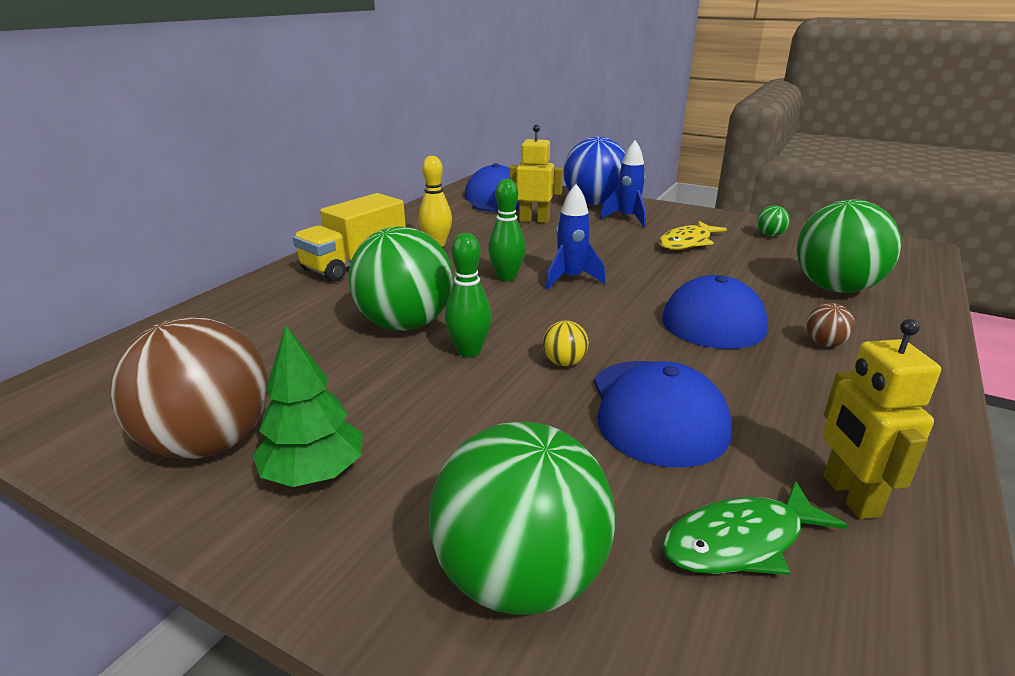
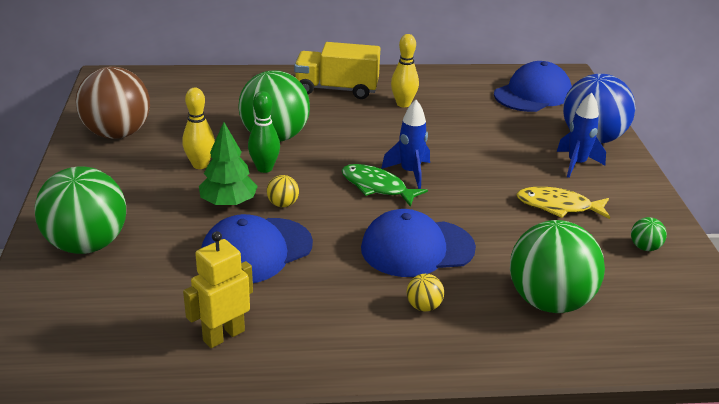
camera: 55 degrees right, 5 degrees up
green tree [253,325,363,487] -> green tree moved to [199,122,258,207]
green bowling pin [488,179,526,281] -> none
yellow robot [509,125,563,223] -> none
green fish [662,481,848,575] -> green fish moved to [342,164,428,207]
brown ball [806,303,855,347] -> yellow ball [407,274,444,311]
none -> yellow bowling pin [182,88,215,169]

